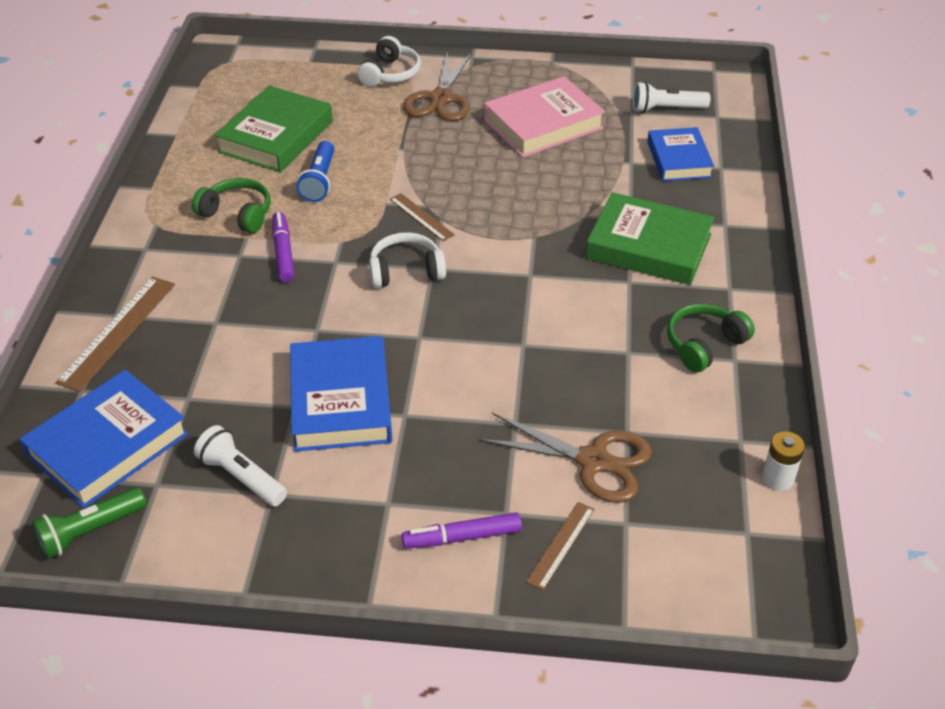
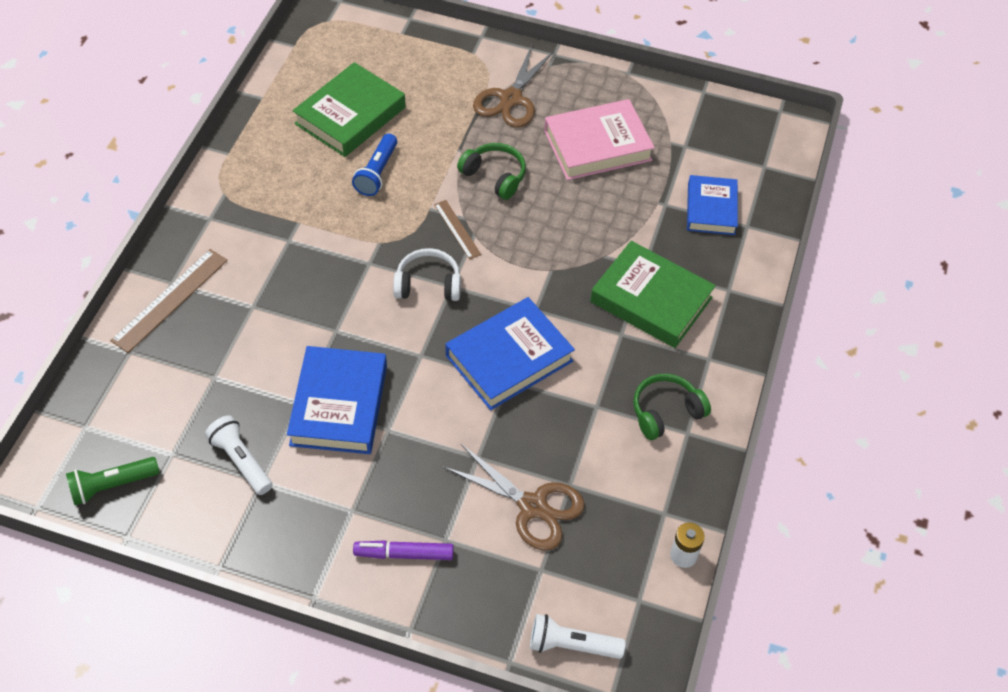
camera: 10 degrees right, 10 degrees up
blue book [20,370,189,508] -> blue book moved to [446,297,575,410]
green headphones [192,178,271,233] -> green headphones moved to [457,143,526,200]
purple marker [272,212,295,282] -> none
white headphones [357,36,421,87] -> none
brown ruler [526,502,595,590] -> none
white flashlight [633,82,711,113] -> white flashlight moved to [530,614,626,659]

